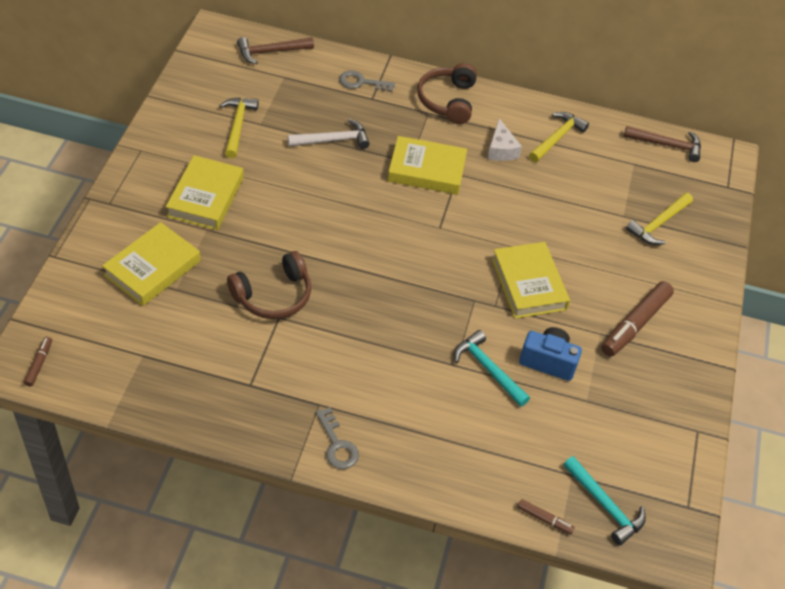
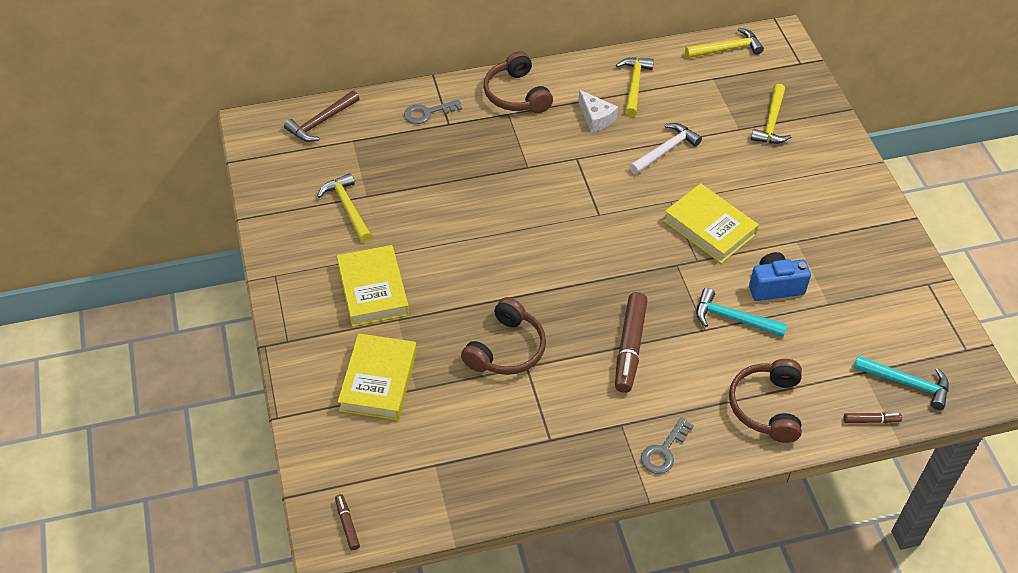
camera: 25 degrees left, 0 degrees up
white hammer [288,119,370,149] -> white hammer moved to [629,123,702,174]
grey key [316,408,359,469] -> grey key turned 90 degrees clockwise [641,417,694,474]
yellow book [388,136,467,195] -> none
brown marker [601,281,674,357] -> brown marker moved to [615,292,648,393]
brown hammer [624,126,701,162] -> yellow hammer [685,28,764,58]
none -> brown headphones [729,359,802,443]

